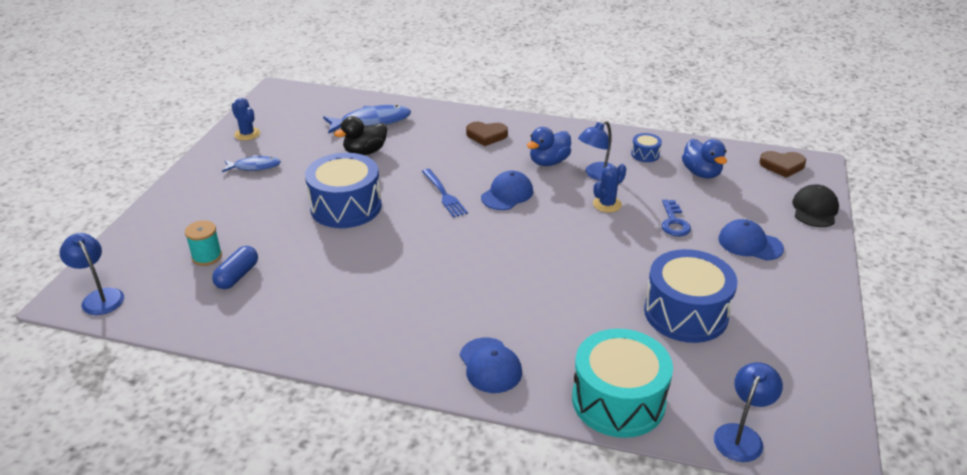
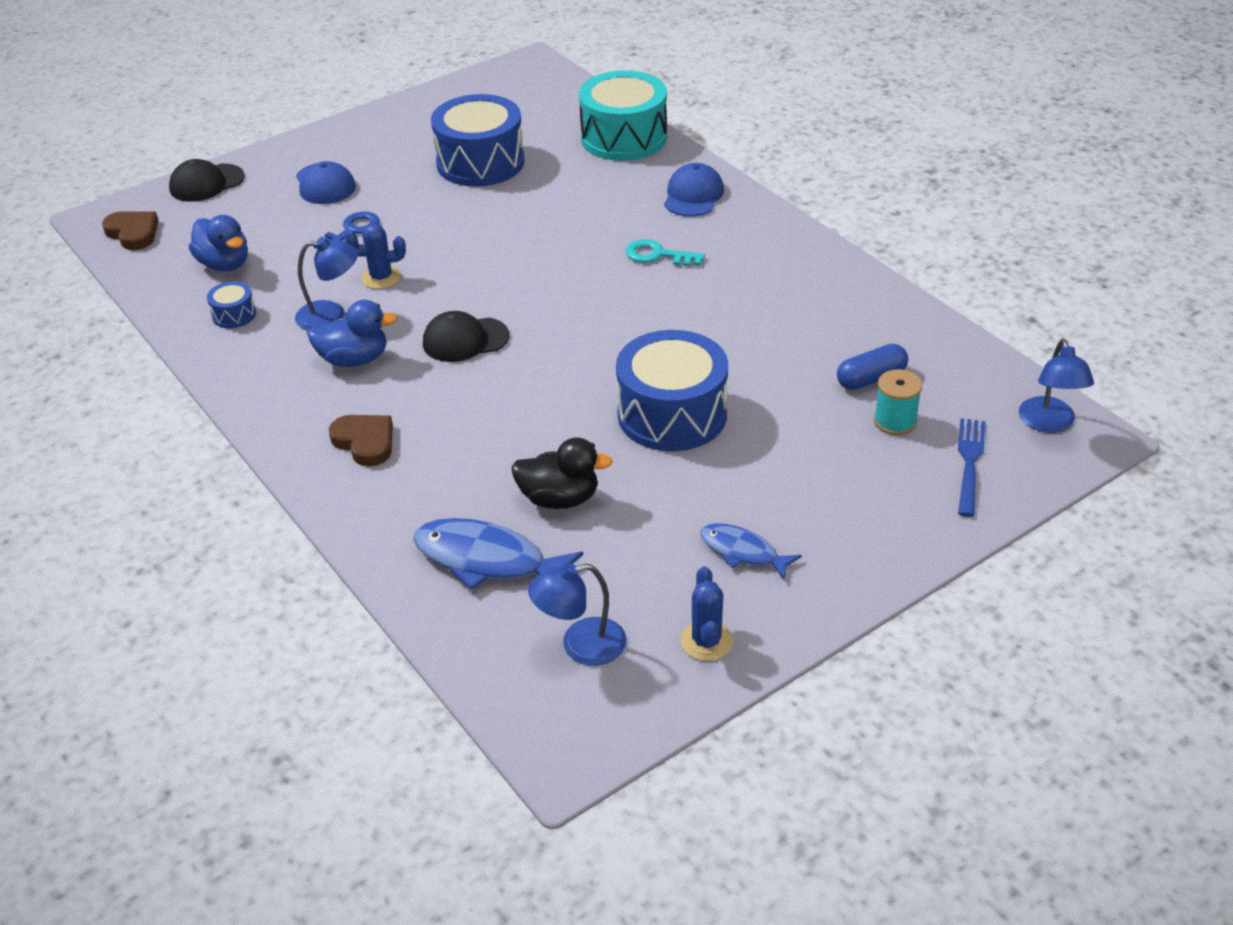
camera: 140 degrees left, 5 degrees up
blue fork [422,169,468,218] -> blue fork moved to [958,418,986,517]
blue cap [481,171,533,210] -> black cap [423,311,509,362]
blue duck [682,139,727,179] -> blue duck turned 120 degrees clockwise [189,215,248,271]
blue lamp [714,362,783,462] -> blue lamp moved to [528,563,627,666]
none -> turquoise key [626,239,705,266]

